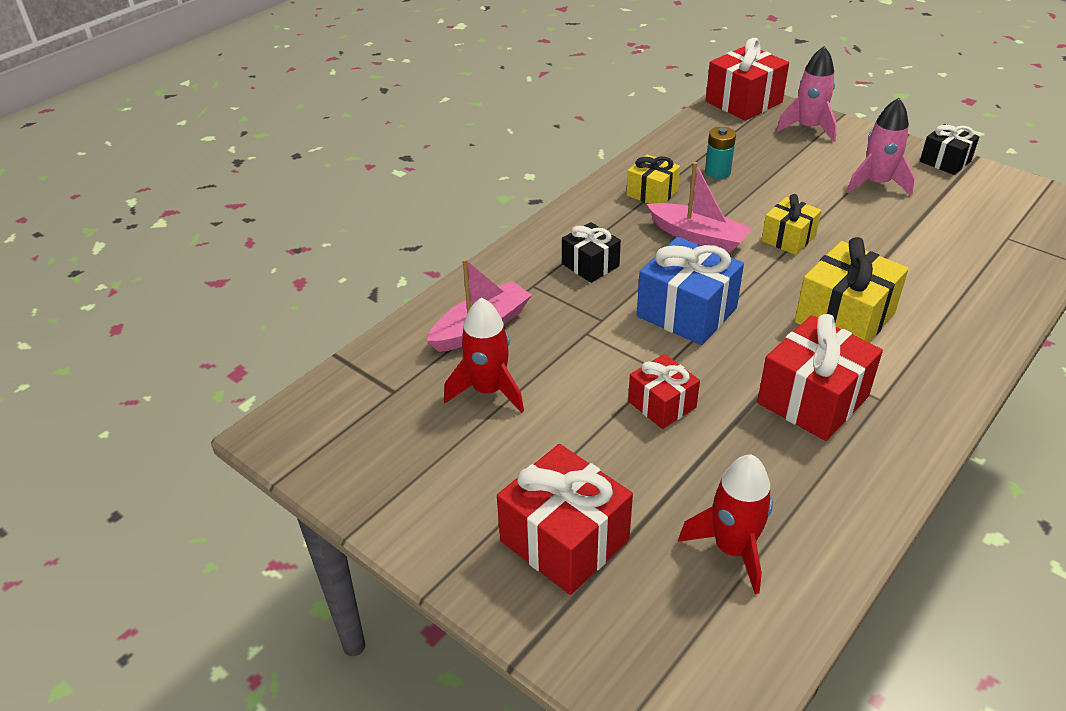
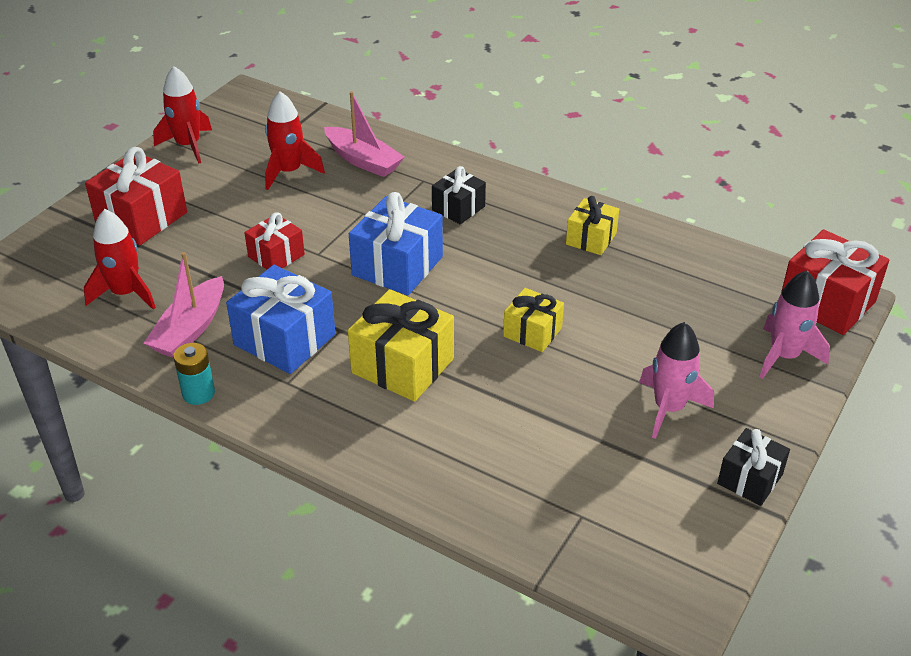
camera: 80 degrees right, 0 degrees up
pink boat [647,162,752,253] -> pink boat moved to [143,252,224,358]
turquoise battery [705,127,736,179] -> turquoise battery moved to [174,343,215,405]
red gift [757,314,883,441] -> blue gift [226,265,336,374]
none -> red rocket [153,66,212,164]

